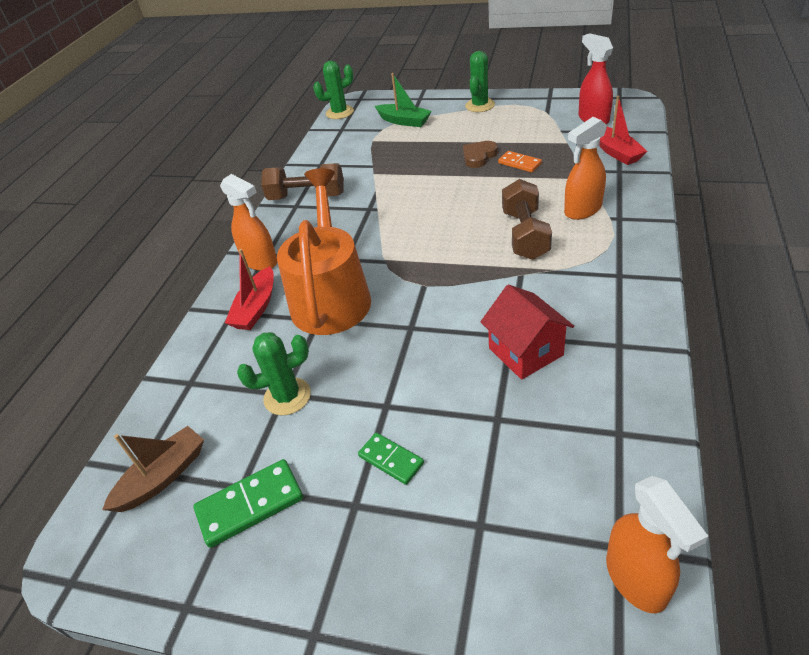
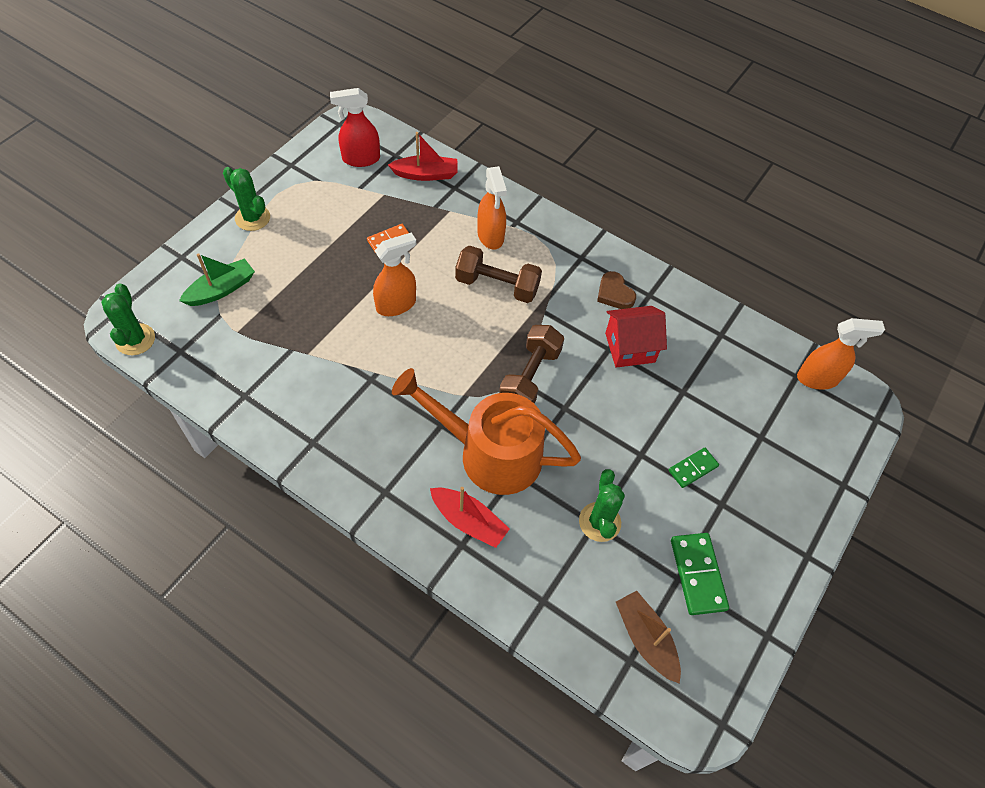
camera: 80 degrees left, 15 degrees up
orange spray bottle [220,174,277,271] -> orange spray bottle moved to [373,233,416,316]
brown dumbbell [261,163,344,200] -> brown dumbbell moved to [499,325,564,404]
brown heart [463,141,498,168] -> brown heart moved to [597,271,636,309]

